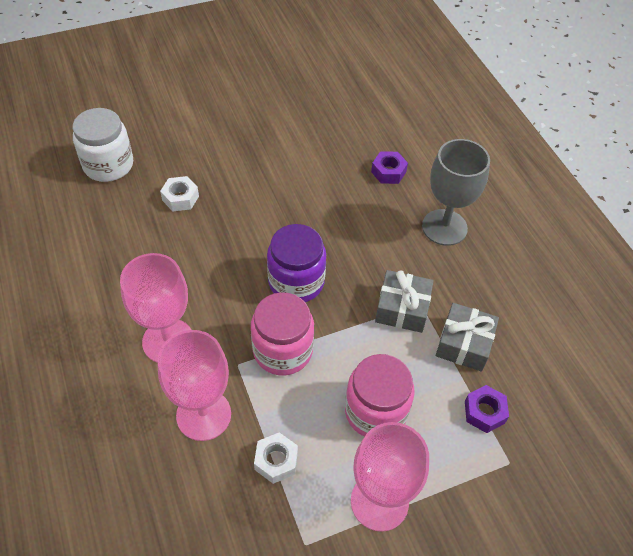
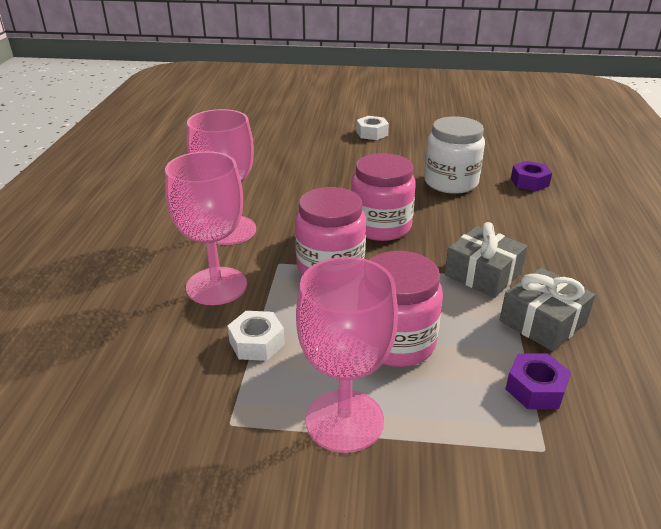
camera: 30 degrees right, 20 degrees down
white jar [73,108,133,182] -> white jar moved to [424,116,485,194]
white nut [160,176,199,211] -> white nut moved to [356,116,389,140]
purple jar [267,224,326,302] -> pink jar [351,153,416,241]
grey goblet [422,139,490,246] -> none

